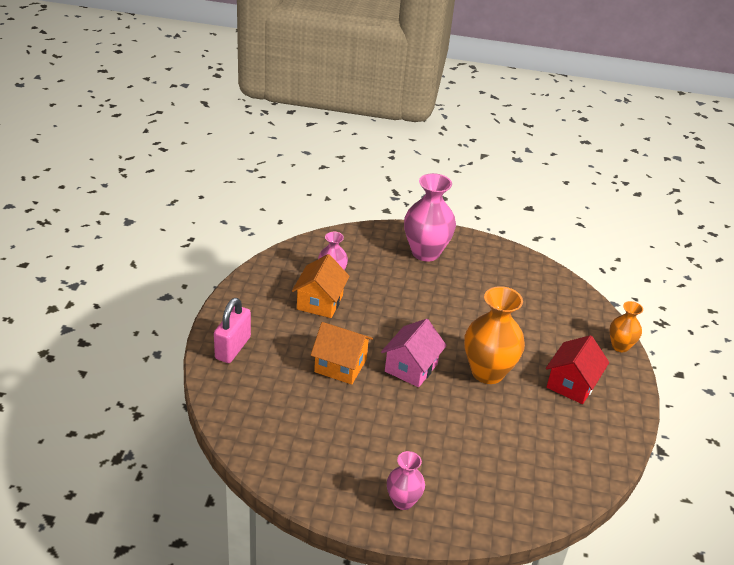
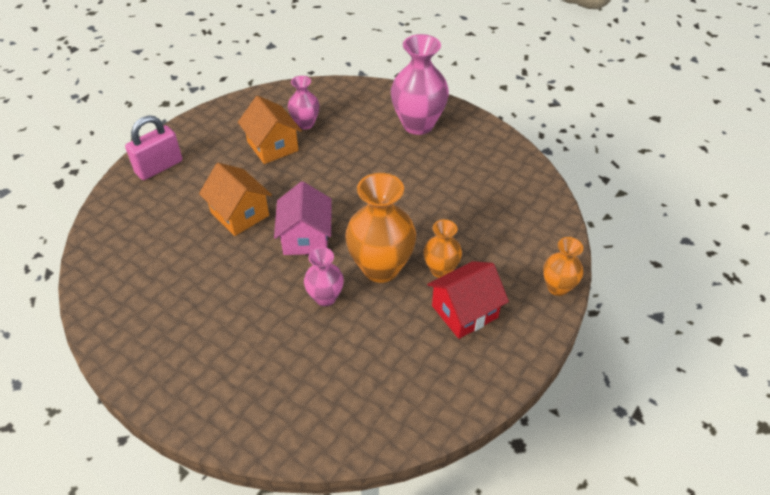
camera: 30 degrees right, 10 degrees up
orange house [292,254,350,318] -> orange house turned 75 degrees counterclockwise [238,96,302,164]
pink house [381,319,447,387] -> pink house turned 60 degrees counterclockwise [274,181,332,255]
pink vase [387,451,425,510] -> pink vase moved to [304,247,344,306]
none -> orange vase [424,219,462,278]

